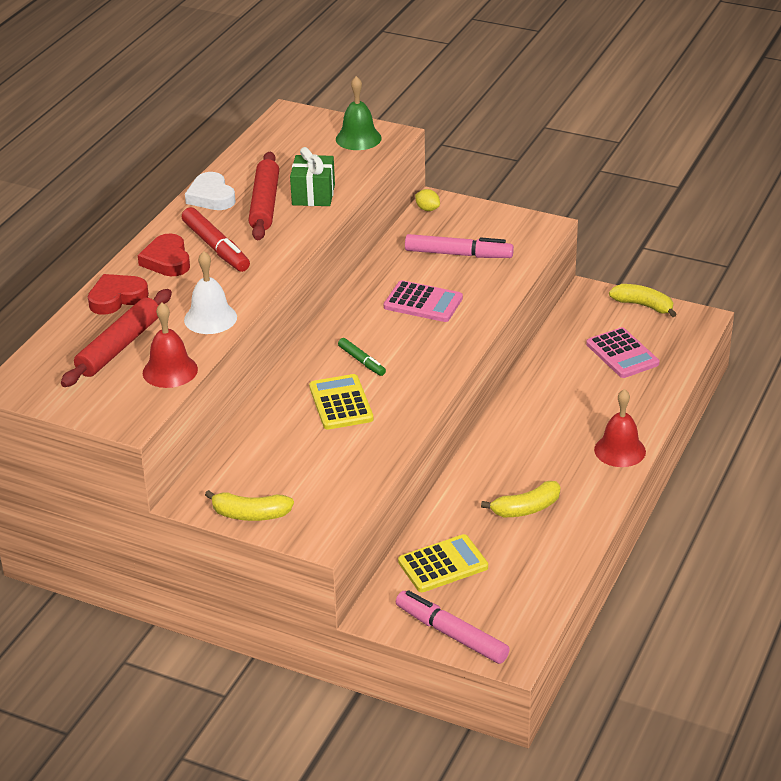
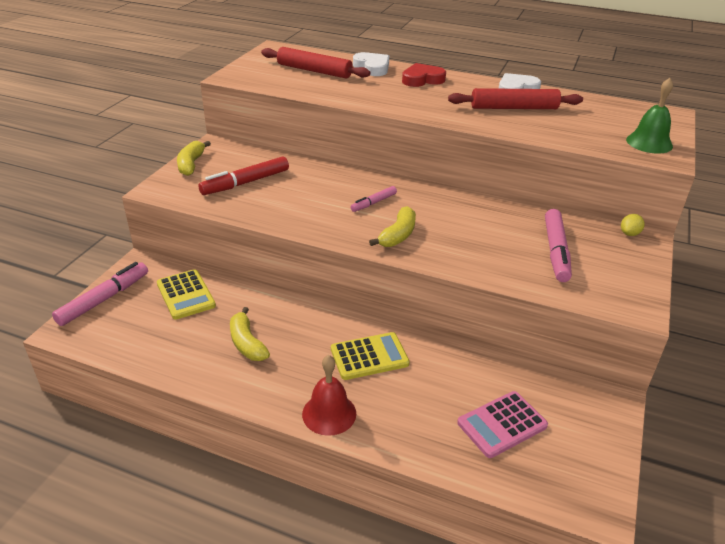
camera: 85 degrees right, 0 degrees up
red heart [88,274,149,315] -> white heart [353,52,389,76]
red bell [143,303,198,388] -> none
red marker [182,207,250,272] -> red marker moved to [198,156,289,195]
white bell [184,251,237,334] -> none
green gift [290,147,335,206] -> none
yellow calculator [309,374,373,430] -> yellow calculator moved to [331,332,410,380]
green marker [338,338,386,376] -> pink marker [351,186,397,212]
pink calculator [384,280,463,322] -> none
yellow banana [609,284,677,317] -> yellow banana moved to [369,206,416,247]

